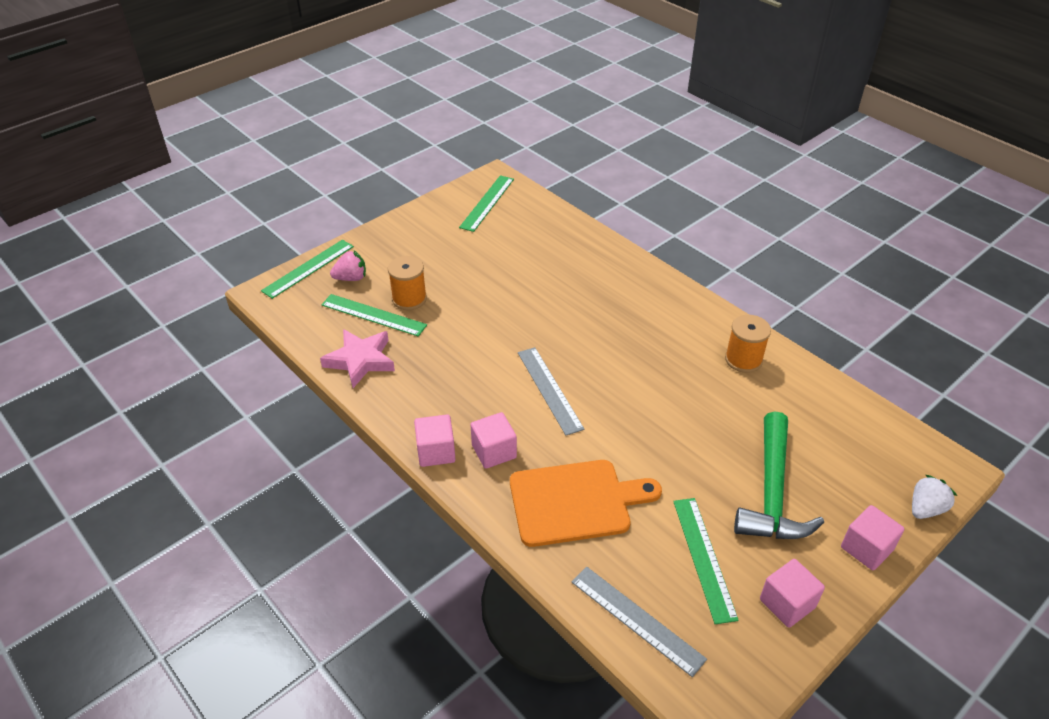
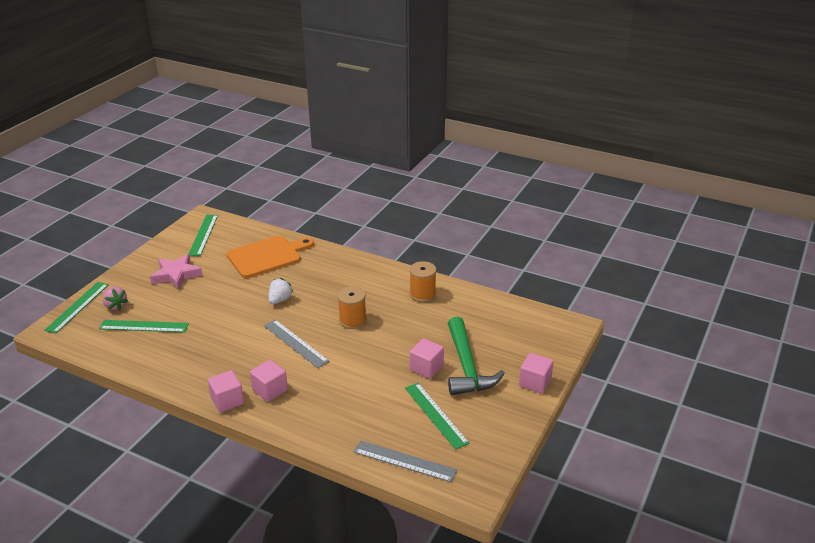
camera: 20 degrees left, 10 degrees down
pink star [320,329,395,388] -> pink star moved to [150,254,203,290]
pink strawberry [330,251,366,281] -> pink strawberry turned 90 degrees clockwise [102,287,128,310]
orange spool [388,256,427,310] -> orange spool moved to [337,286,367,329]
orange cutting board [510,460,662,547] -> orange cutting board moved to [227,236,314,278]
pink cube [760,559,825,628] -> pink cube moved to [410,338,444,379]
white strawberry [912,475,957,519] -> white strawberry moved to [268,278,294,304]

